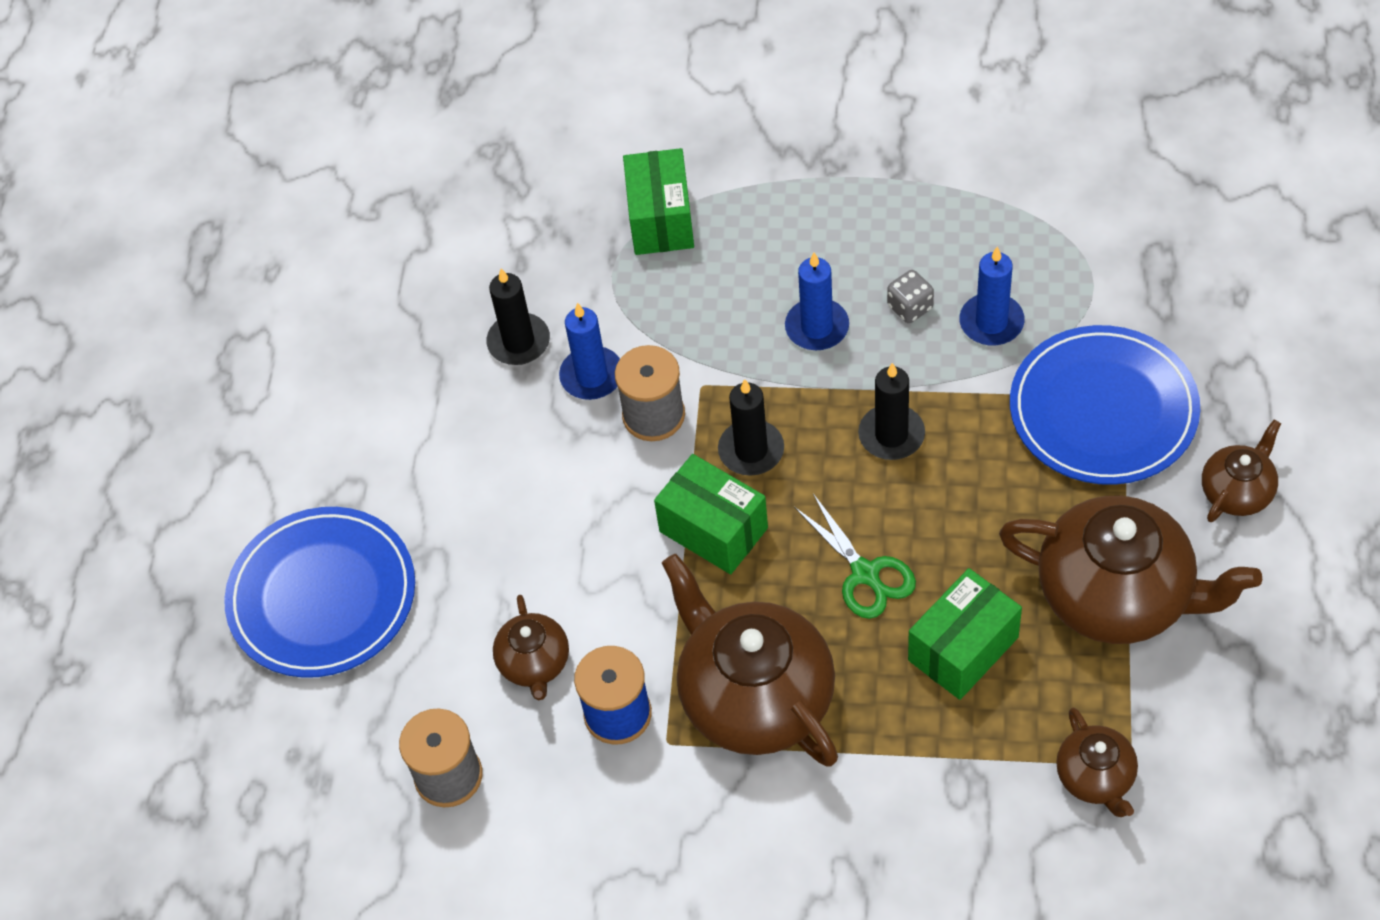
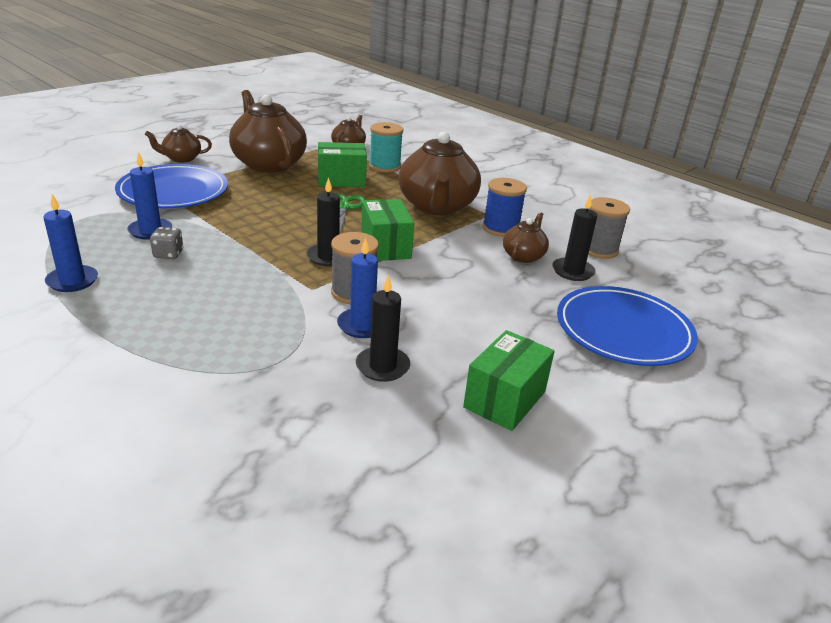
camera: 150 degrees left, 25 degrees down
green box [623,148,694,255] -> green box moved to [463,330,555,431]
blue candle [785,253,849,350] -> blue candle moved to [43,194,98,292]
black candle [858,363,925,460] -> black candle moved to [552,194,597,281]
none -> turquoise spool [369,122,403,173]

